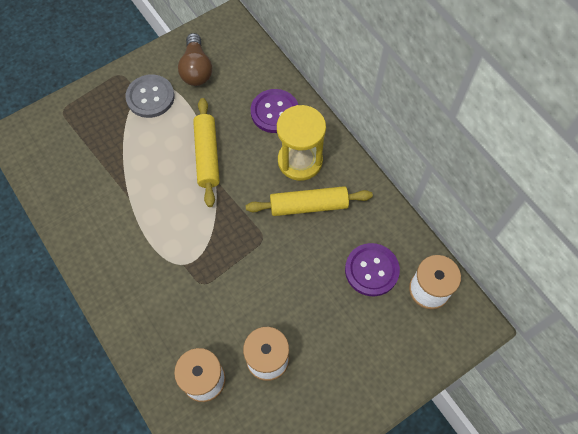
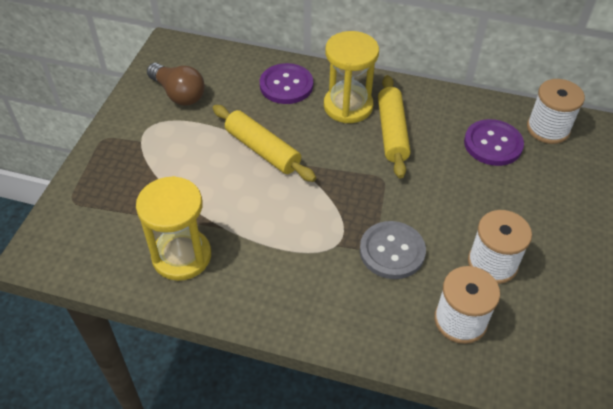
camera: 40 degrees left, 15 degrees down
grey button [125,74,174,118] -> grey button moved to [360,221,426,279]
yellow rolling pin [246,186,373,216] -> yellow rolling pin turned 45 degrees counterclockwise [378,75,411,178]
none -> yellow hourglass [136,176,211,281]

